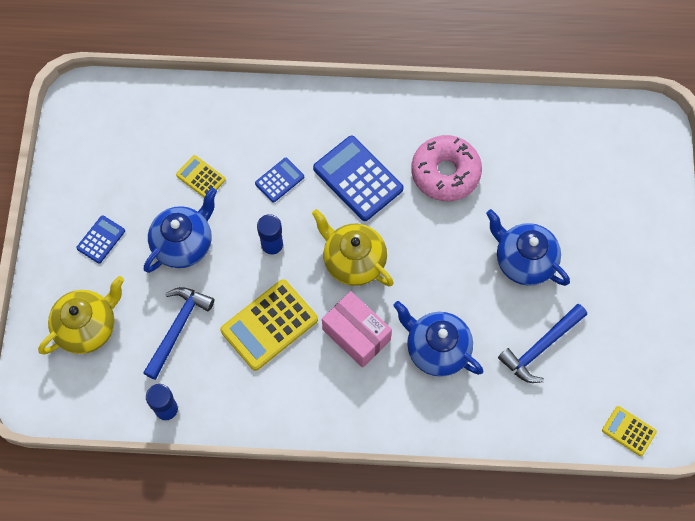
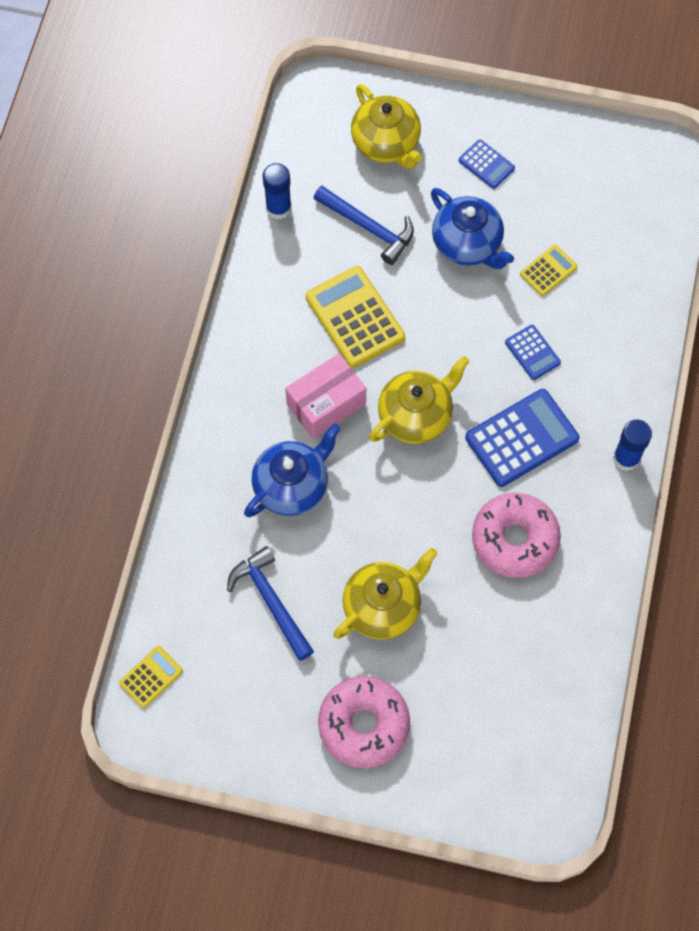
camera: 100 degrees right, 0 degrees up
blue glue stick [257,214,284,258] -> blue glue stick moved to [613,420,652,471]
blue teapot [486,209,570,286] -> yellow teapot [333,548,438,640]
none -> pink donut [318,676,410,768]

